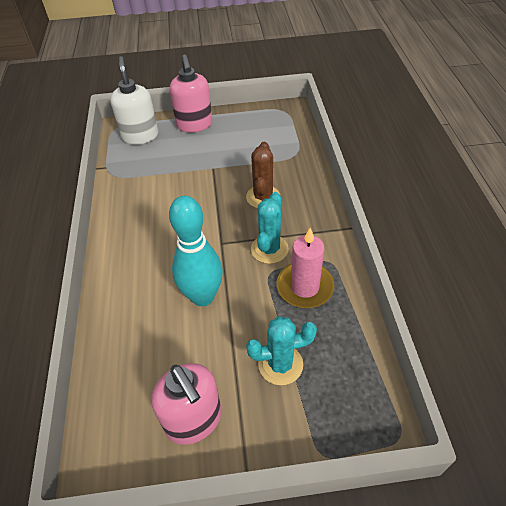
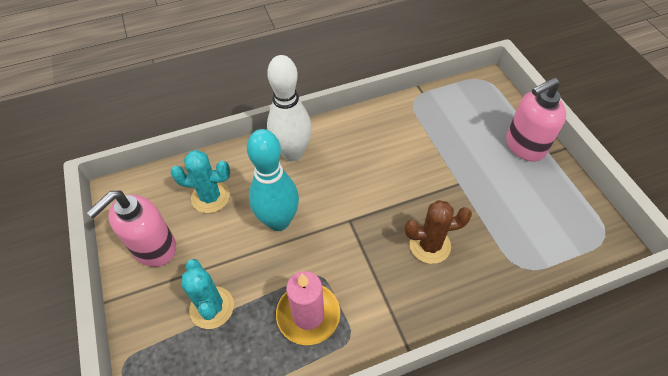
camera: 75 degrees right, 5 degrees up
white soap dispenser [110,56,158,145] -> none
turquoise cactus [251,192,289,264] -> turquoise cactus moved to [171,150,230,213]
none -> white bowling pin [267,55,312,162]

